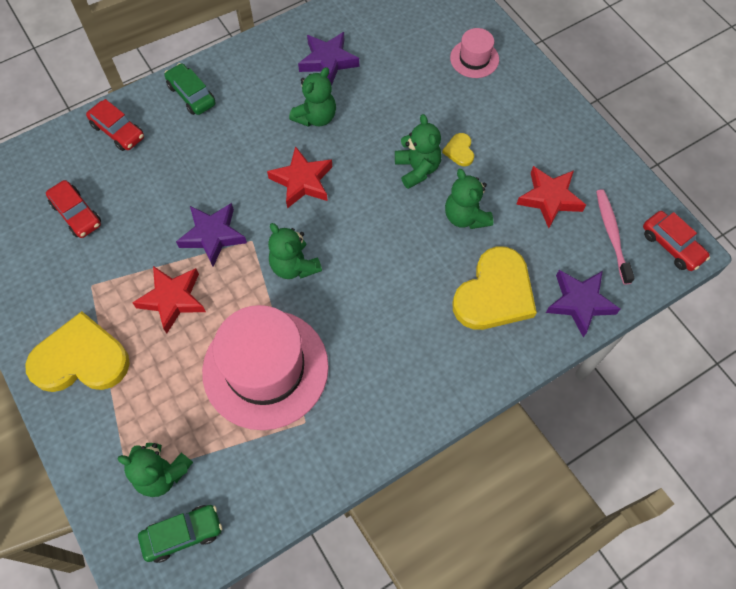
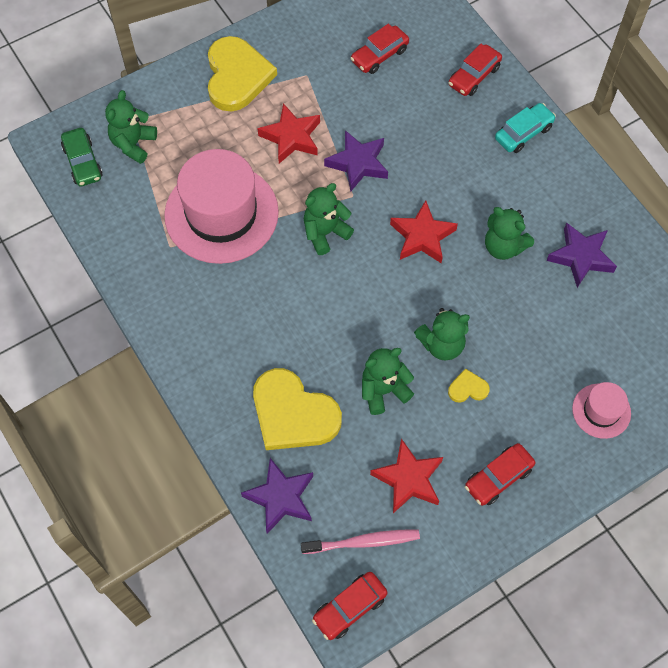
camera: 90 degrees right, 0 degrees up
green car [164,63,215,115] -> turquoise car [495,103,556,153]
none -> red car [465,443,535,506]

